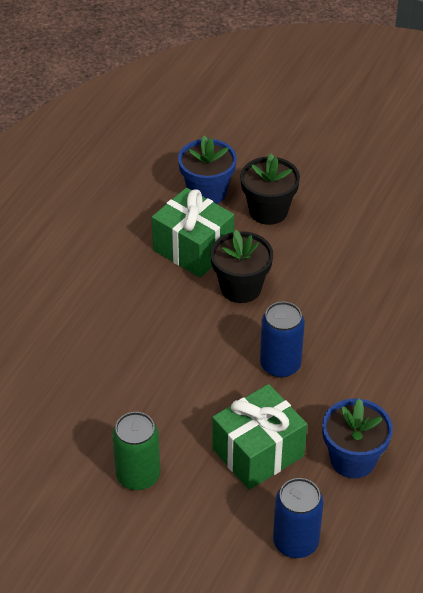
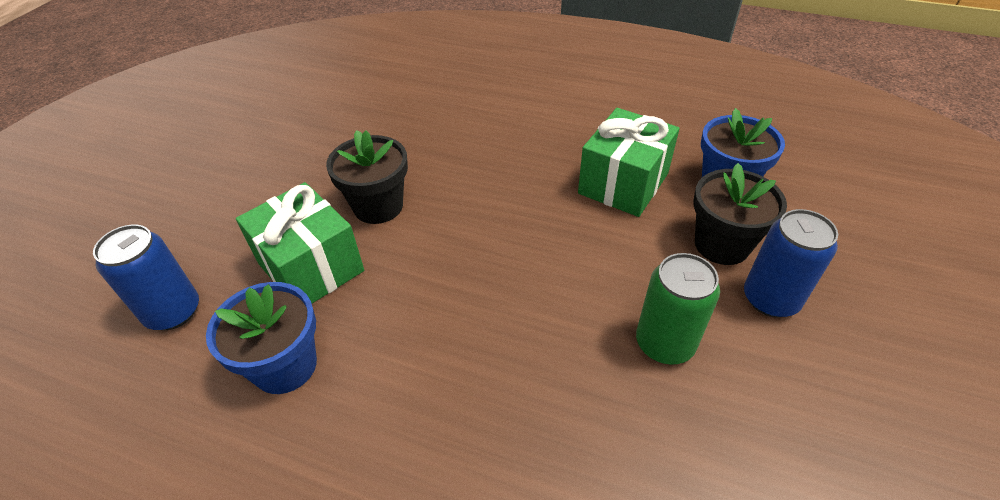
camera: 85 degrees right, 0 degrees up
green can [112,412,161,490] -> green can moved to [636,253,720,365]
black flower pot [211,230,273,303] -> black flower pot moved to [326,130,408,224]
blue can [260,302,305,378] -> blue can moved to [744,209,838,317]

